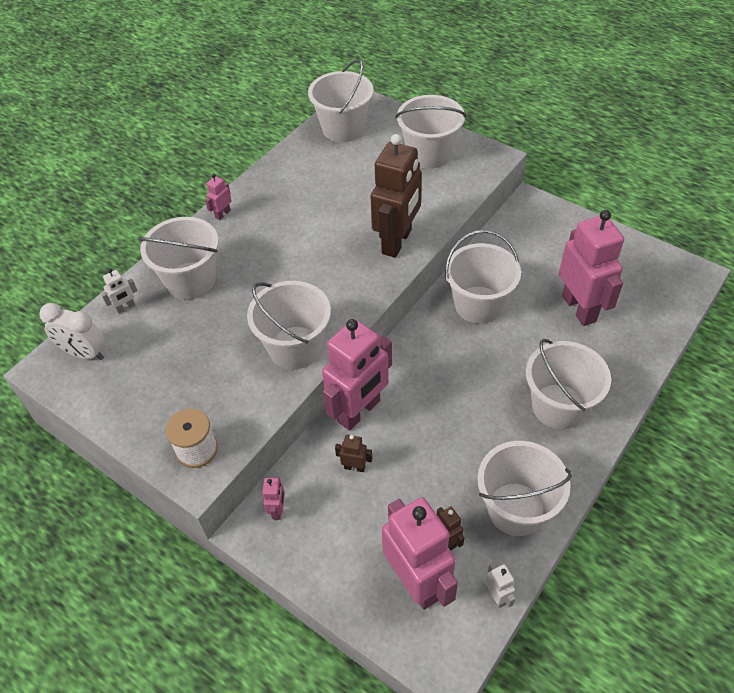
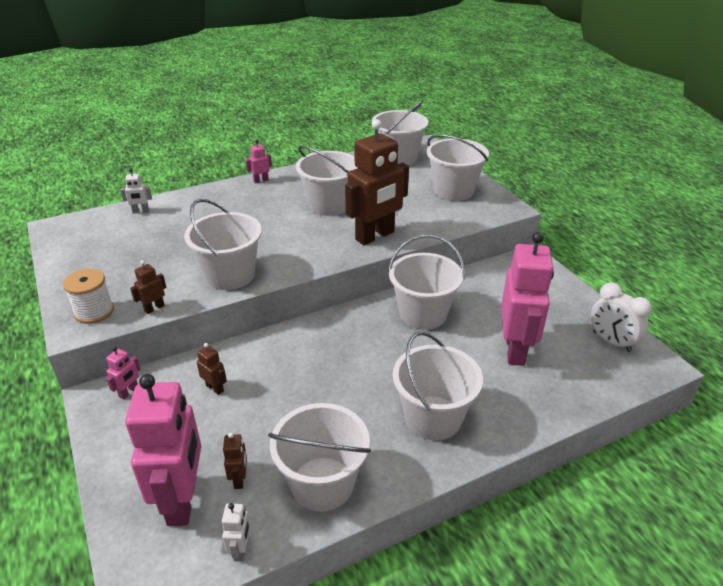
camera: 25 degrees right, 15 degrees down
white clock [39,303,105,360] -> white clock moved to [591,282,652,352]
white bucket [138,217,219,300] -> white bucket moved to [296,146,357,216]
pink robot [322,319,392,431] -> none
none -> brown robot [130,260,166,314]

